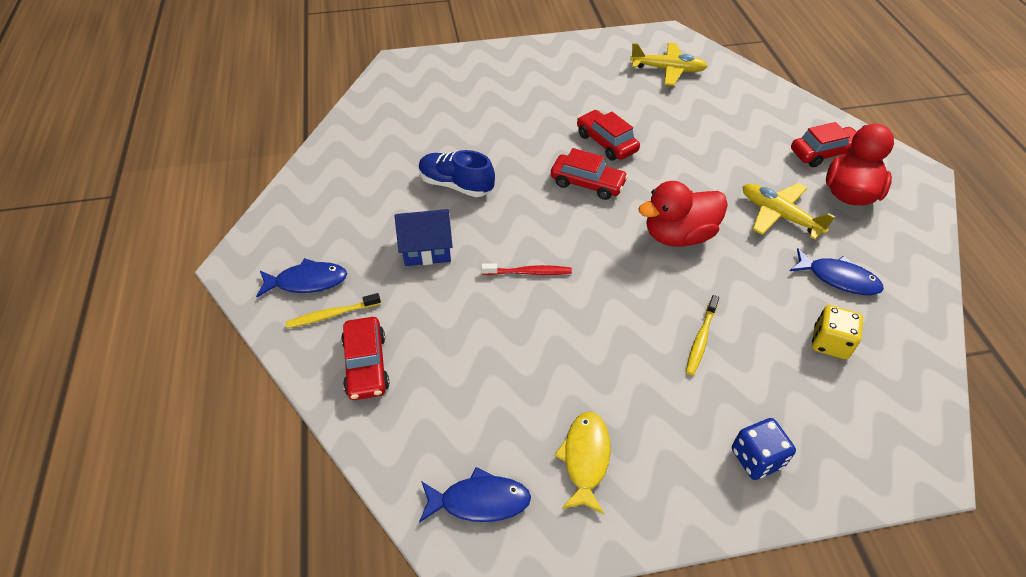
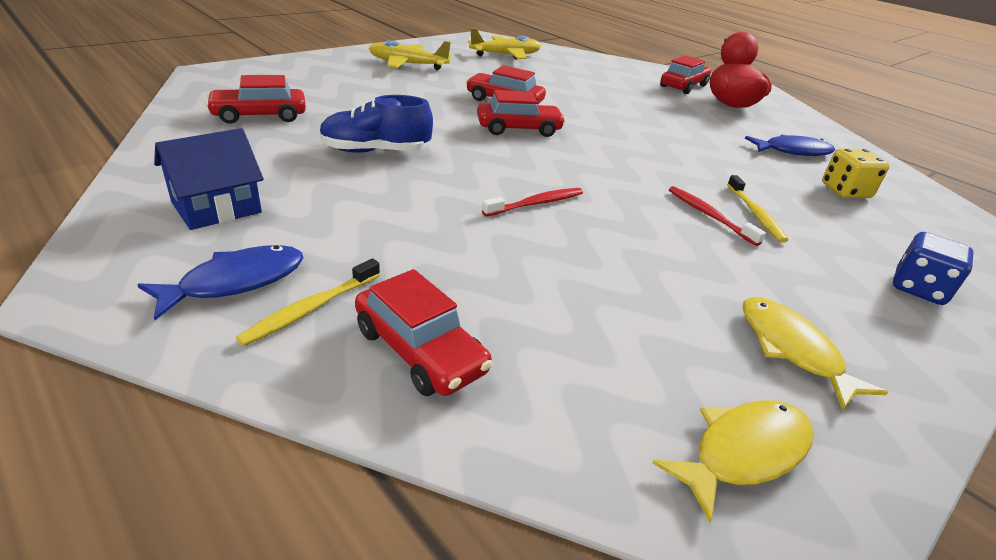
camera: 35 degrees left, 15 degrees down
blue house [395,209,453,266] -> blue house moved to [154,128,264,230]
blue fish [419,467,531,523] -> yellow fish [652,400,813,523]
red duck [638,181,728,247] -> none
yellow plane [743,183,835,240] -> yellow plane moved to [369,40,451,70]
none -> red car [205,75,306,124]
none -> red toothbrush [669,186,766,246]

